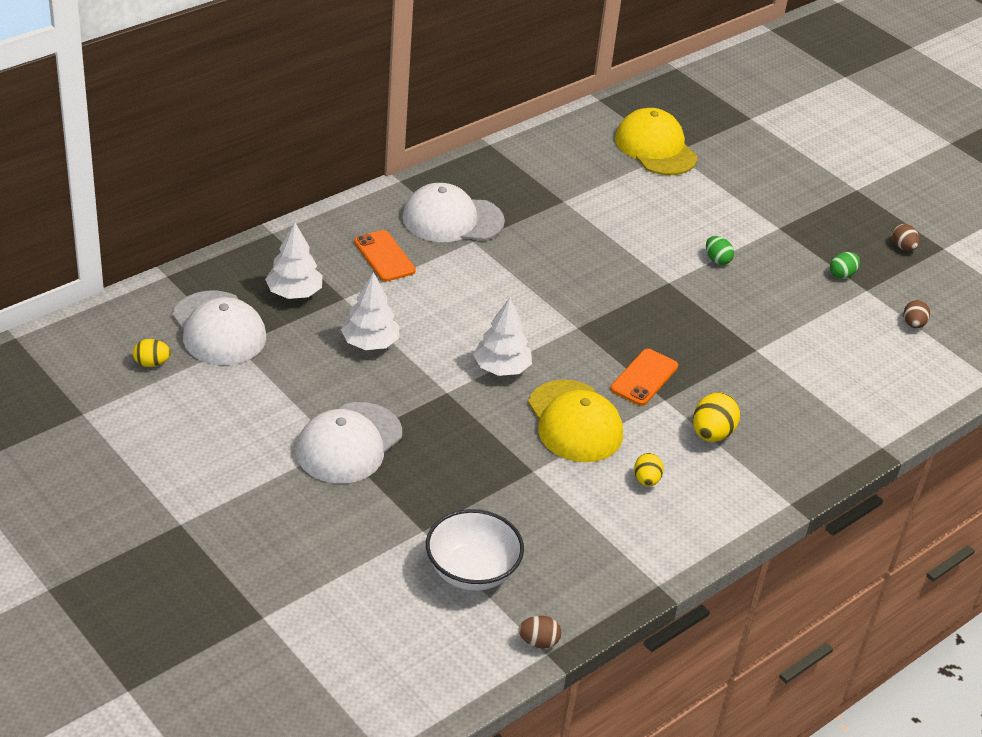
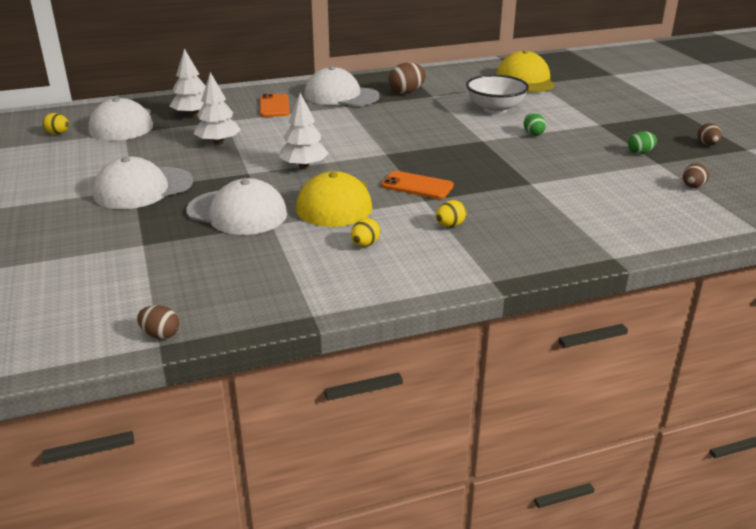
camera: 25 degrees right, 10 degrees down
white bowl [426,509,524,591] -> white bowl moved to [466,75,529,113]
orange phone [610,349,678,406] -> orange phone turned 60 degrees clockwise [381,171,454,199]
yellow egg [693,393,740,442] -> yellow egg [436,200,467,227], size x0.63
none -> white cap [186,178,287,235]
none -> brown egg [388,62,426,94]

